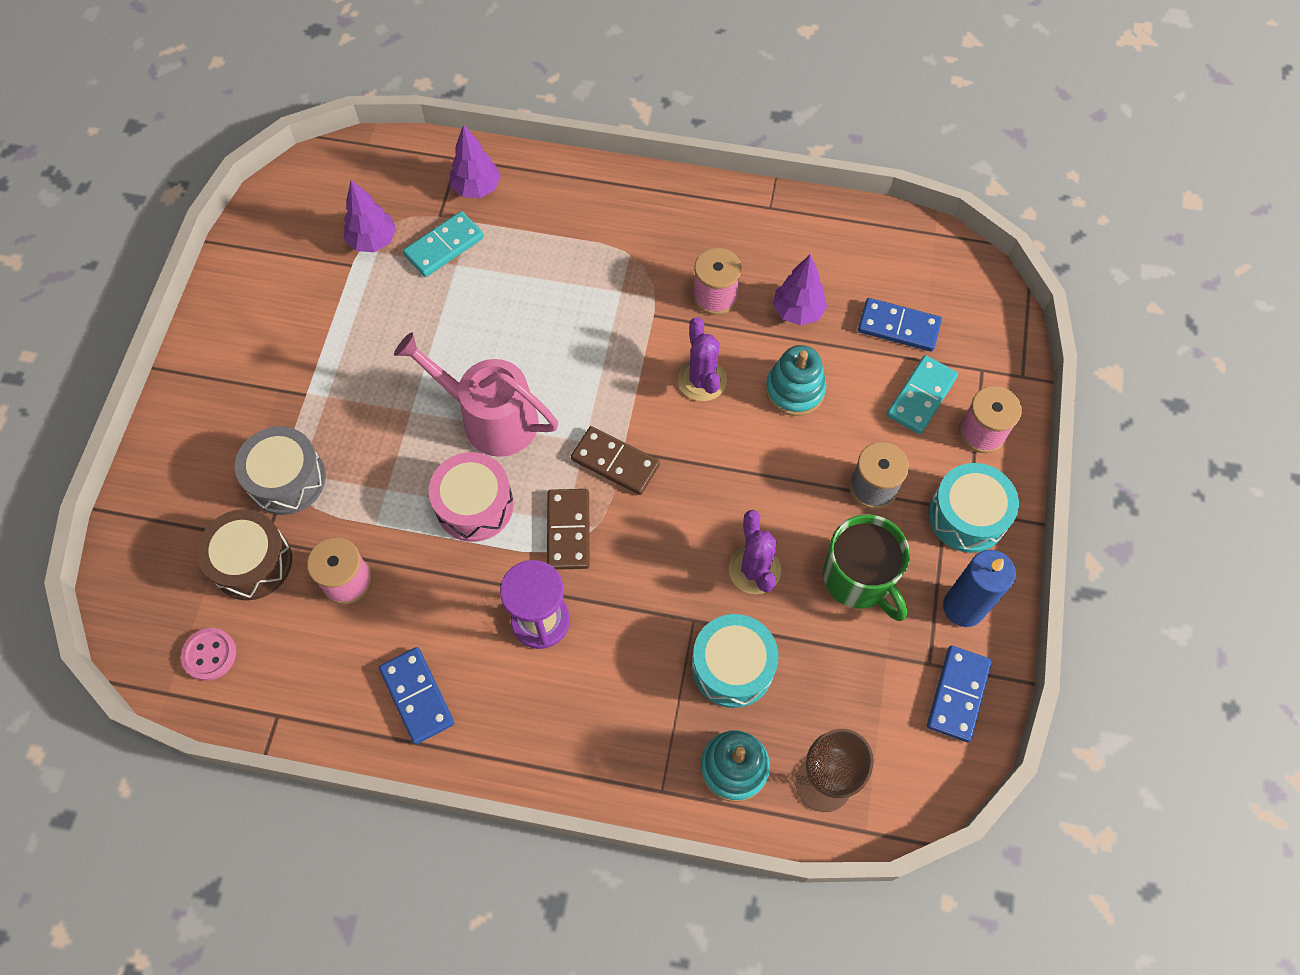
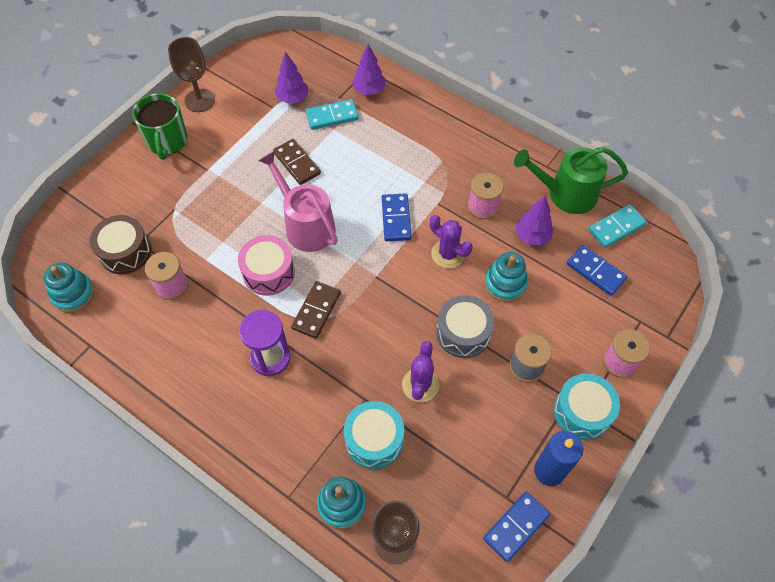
camera: 25 degrees right, 5 degrees down
pink button [181,628,236,681] -> turquoise stacking toy [44,262,95,313]
grey drum [235,426,326,515] -> grey drum moved to [436,295,494,358]
blue domino [379,647,454,744] -> blue domino moved to [382,194,412,241]
brown domino [571,426,660,495] -> brown domino moved to [273,139,321,185]
purple cactus [678,317,727,401] -> purple cactus turned 60 degrees counterclockwise [430,215,472,268]
green mug [823,514,910,621] -> green mug moved to [132,93,188,160]
turquoise domino [887,355,958,434] -> turquoise domino moved to [588,204,647,248]
none -> brown goblet [168,37,215,112]
none -> green watering can [514,147,628,214]

